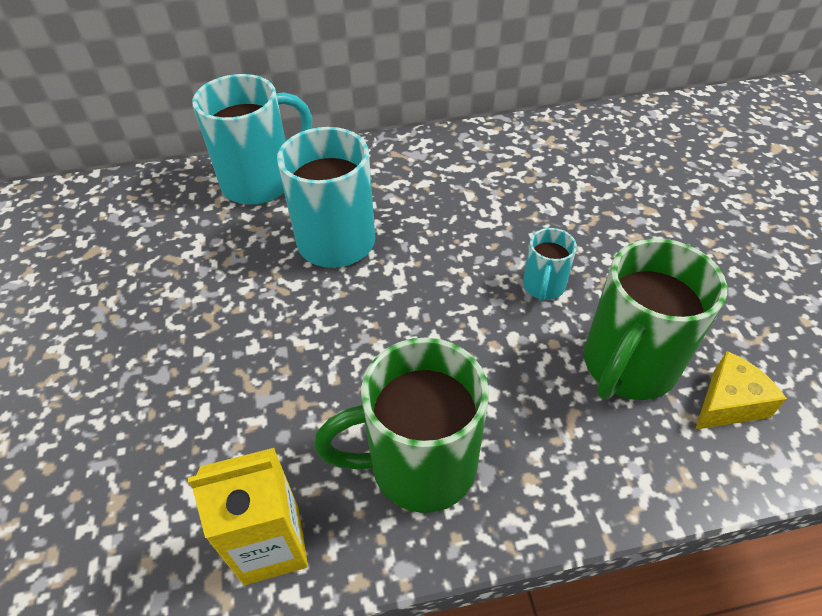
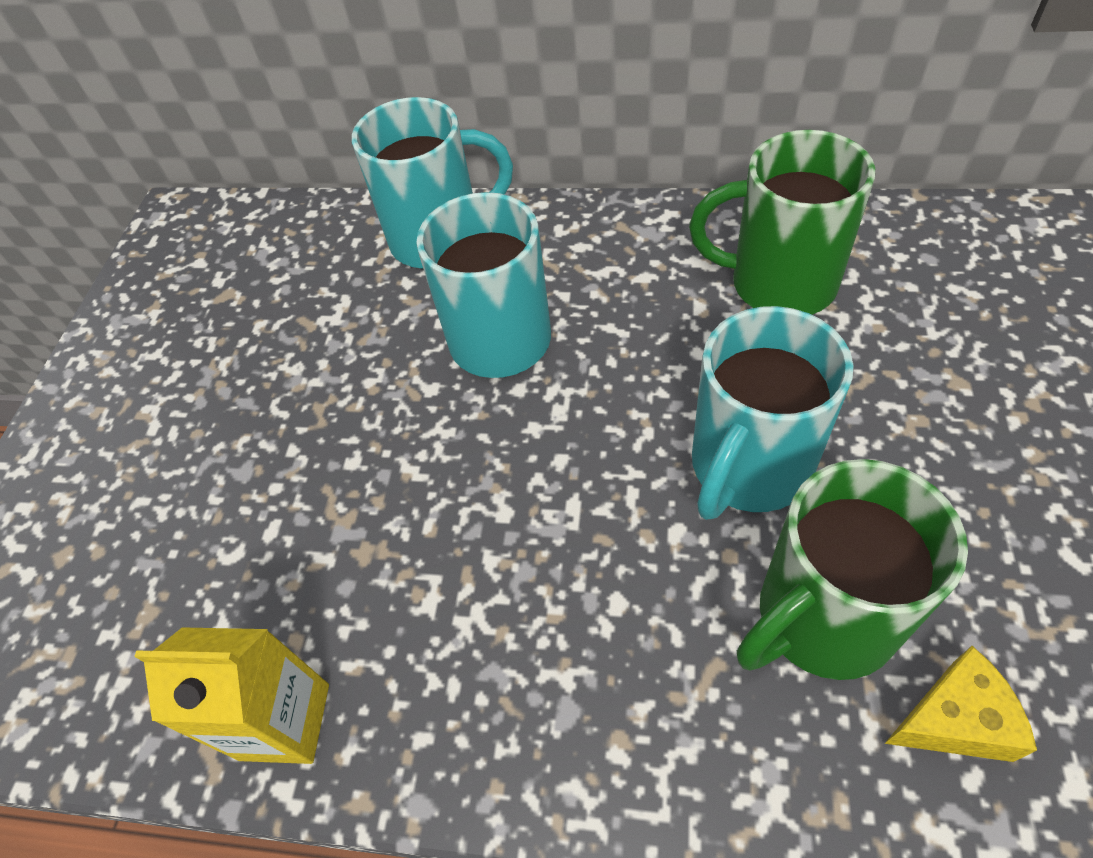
camera: 25 degrees right, 5 degrees up
green mug [314,337,489,513] -> green mug moved to [689,130,875,315]
turquoise mug [523,228,577,301] -> turquoise mug [692,306,854,520], size x1.98

